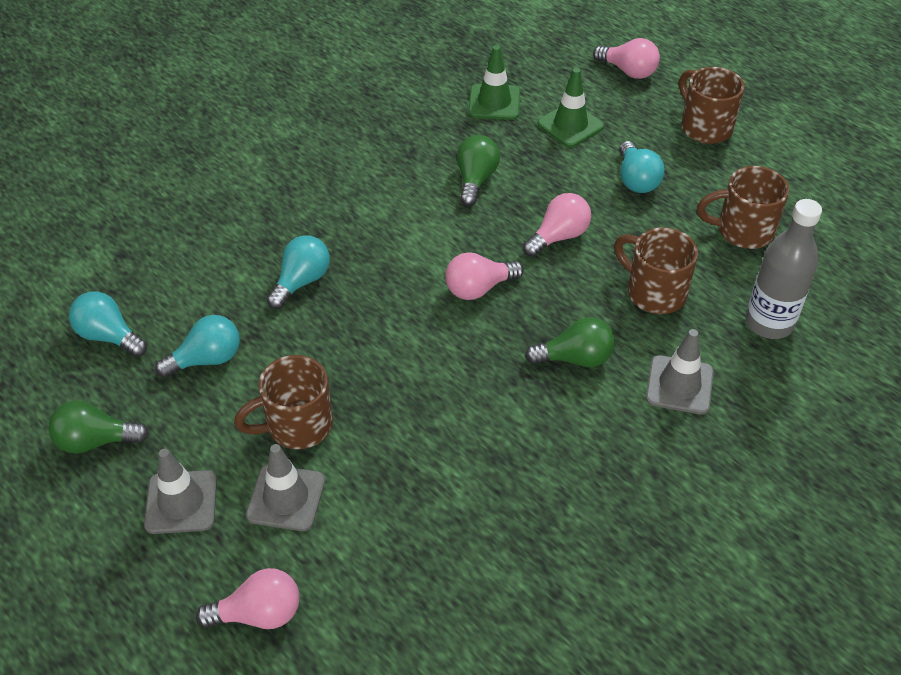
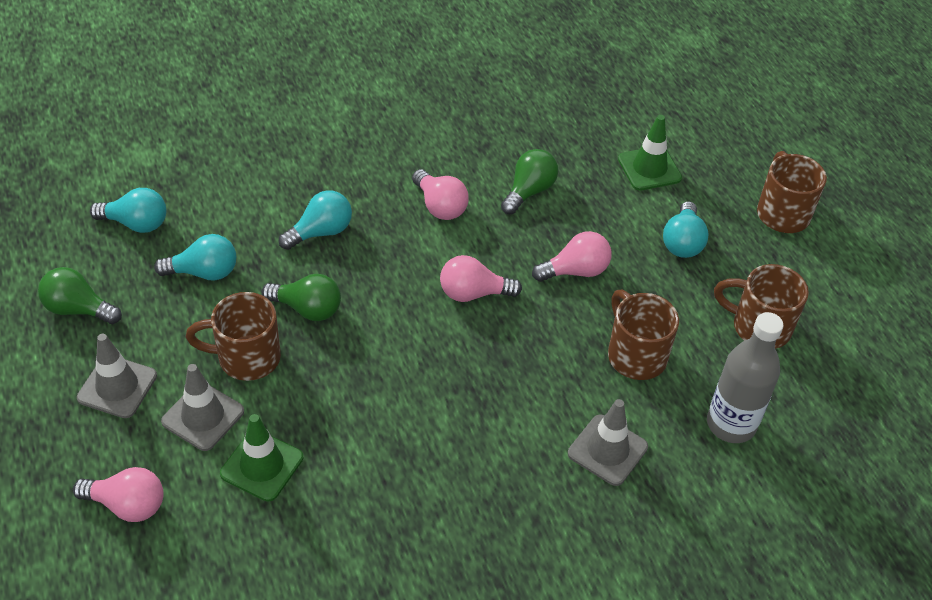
camera: 20 degrees right, 0 degrees up
turquoise light bulb [69,291,147,357] -> turquoise light bulb turned 135 degrees clockwise [90,188,166,233]
green traffic cone [468,45,520,120] -> green traffic cone moved to [220,414,303,502]
green light bulb [525,317,615,367] -> green light bulb moved to [261,274,341,321]
pink light bulb [593,38,660,79] -> pink light bulb moved to [412,169,469,220]

